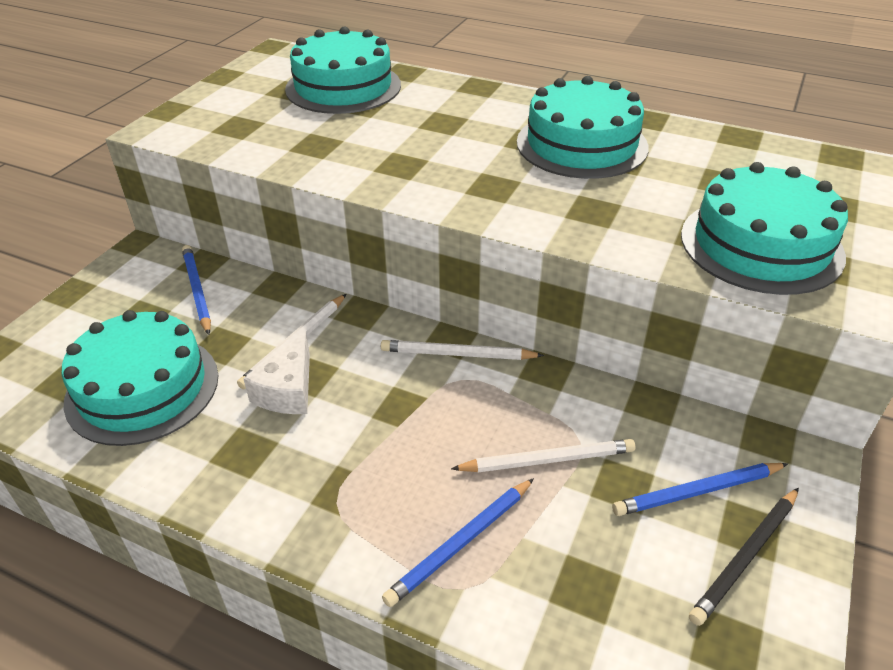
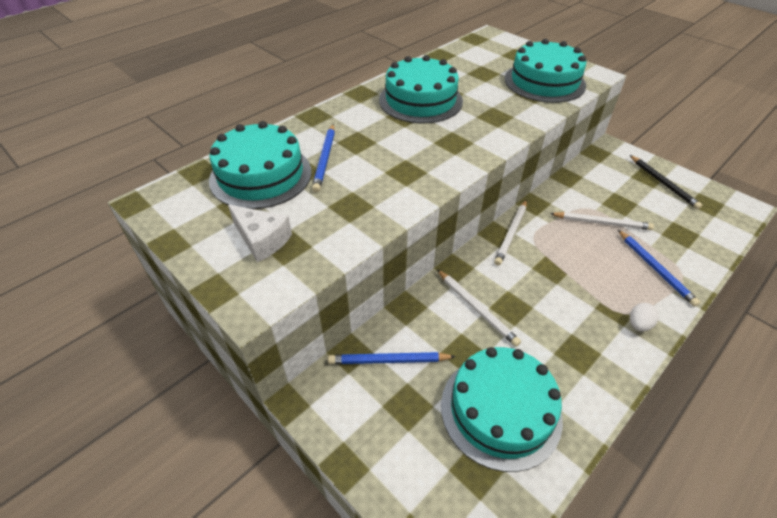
camera: 70 degrees left, 5 degrees up
white cheese [243,332,310,414] -> white cheese moved to [228,205,292,262]
white pencil [451,439,636,472] -> white pencil turned 90 degrees clockwise [549,212,654,230]
blue pencil [612,463,788,516] -> blue pencil moved to [312,124,335,193]
none -> white egg [629,303,659,331]

